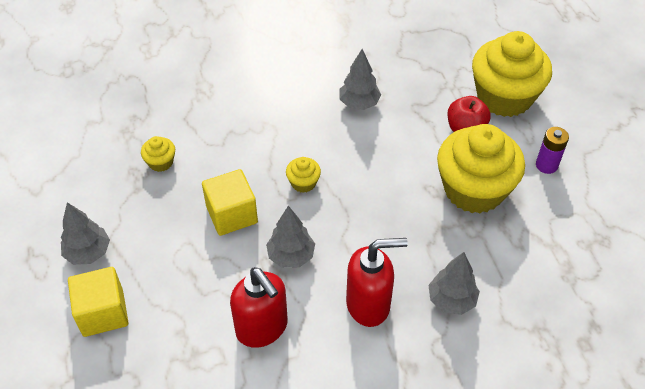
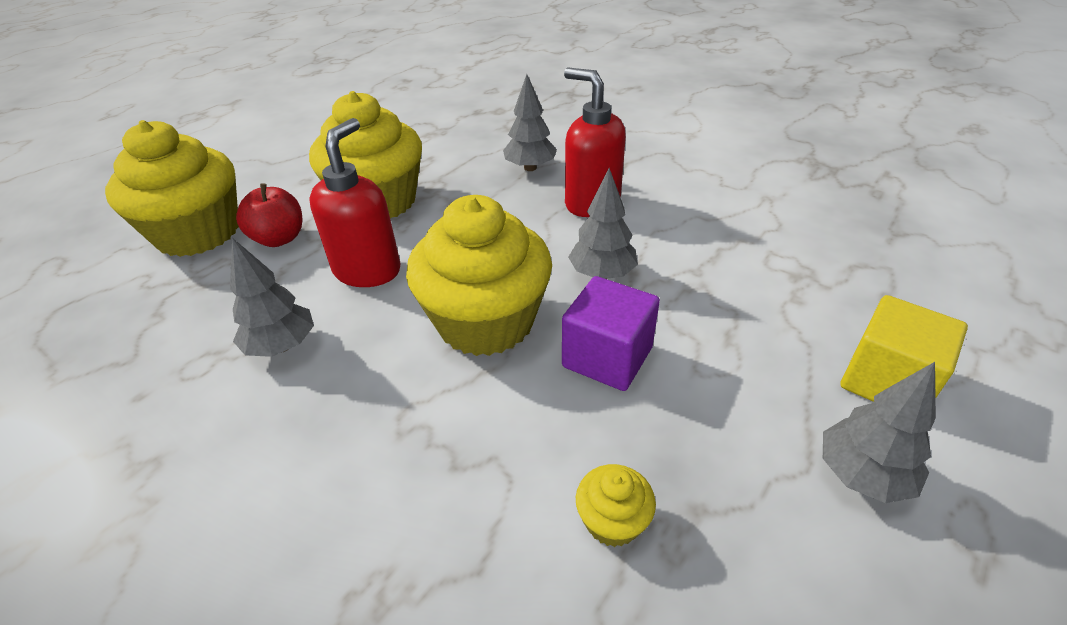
camera: 125 degrees left, 10 degrees down
yellow cube [202,169,258,236] -> purple cube [562,276,660,391]
red soap dispenser [230,267,288,348] -> red soap dispenser moved to [309,118,400,287]
yellow cupcake [286,157,321,193] -> yellow cupcake [406,195,552,356], size x2.40
purple battery [536,127,569,174] -> none

